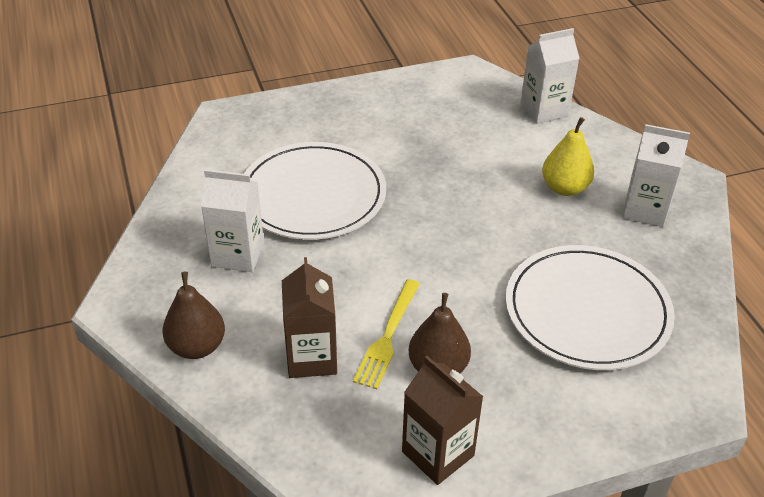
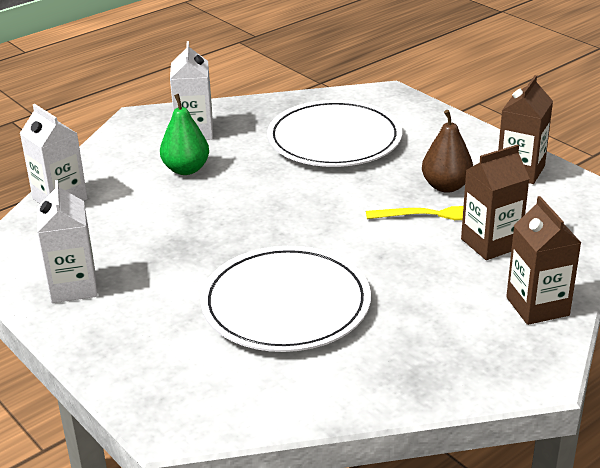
camera: 110 degrees left, 10 degrees down
brown pear [163,272,225,359] -> brown carton [506,196,581,325]
white carton [201,169,264,272] -> white carton moved to [37,180,98,303]
yellow pear [542,117,594,196] -> green pear [160,94,209,175]

